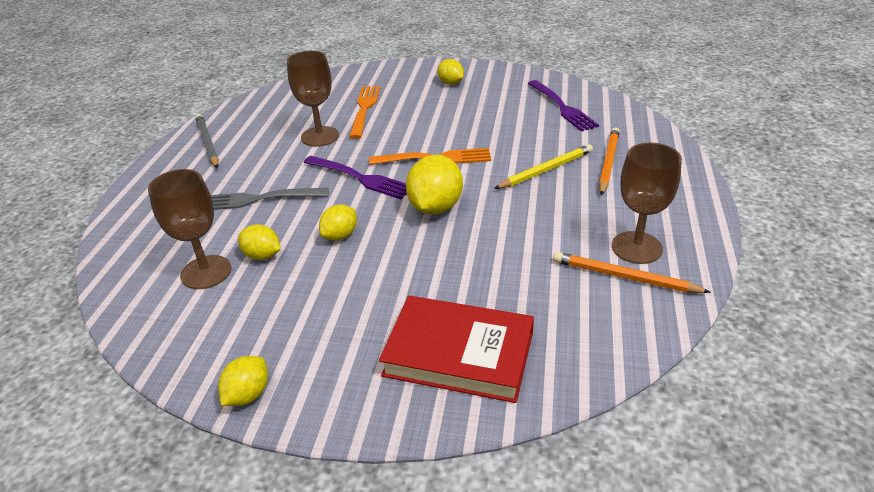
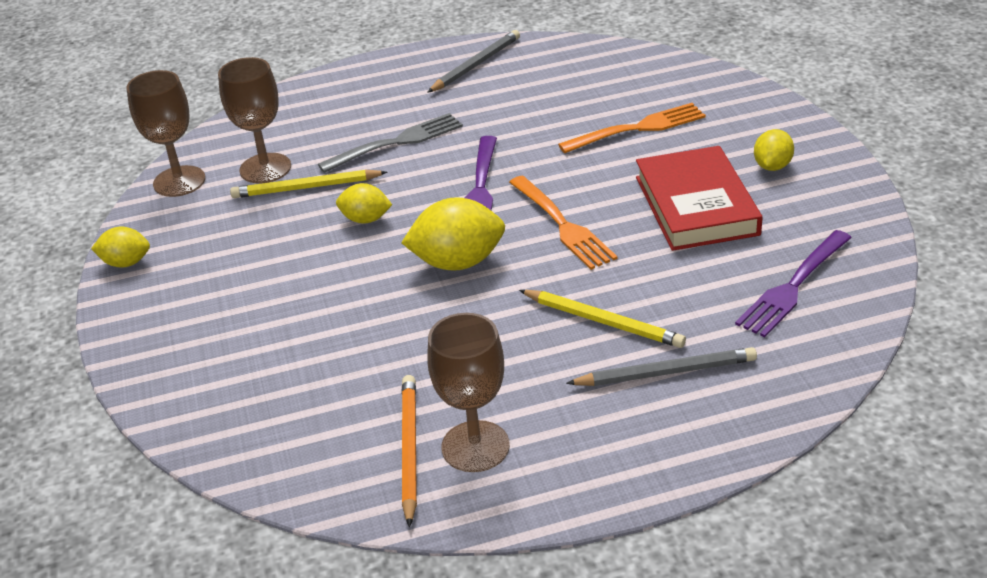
camera: 65 degrees right, 0 degrees up
grey fork [211,188,329,210] -> grey fork turned 90 degrees clockwise [318,113,463,173]
yellow lemon [238,224,281,260] -> yellow pencil [230,170,387,198]
brown goblet [287,51,339,147] -> brown goblet moved to [127,70,205,197]
red book [379,296,534,403] -> red book moved to [636,146,763,251]
orange pencil [599,127,620,195] -> grey pencil [566,347,757,386]

